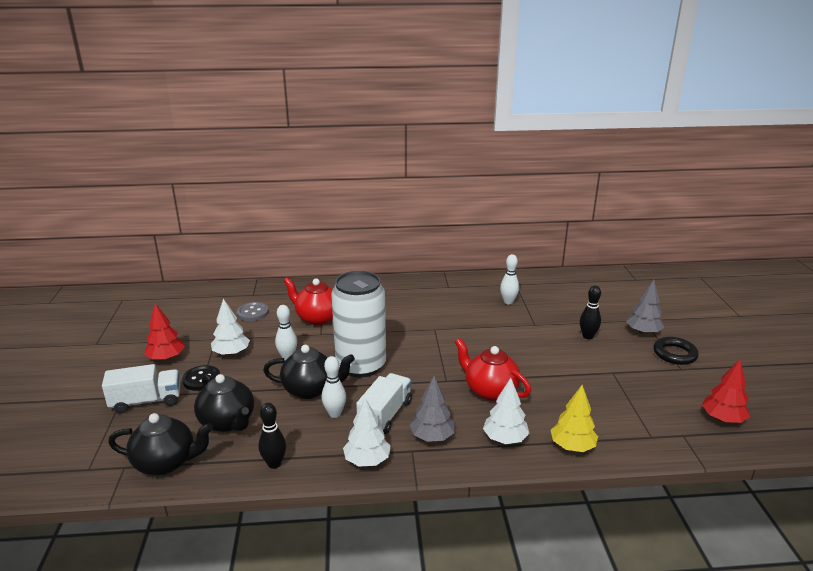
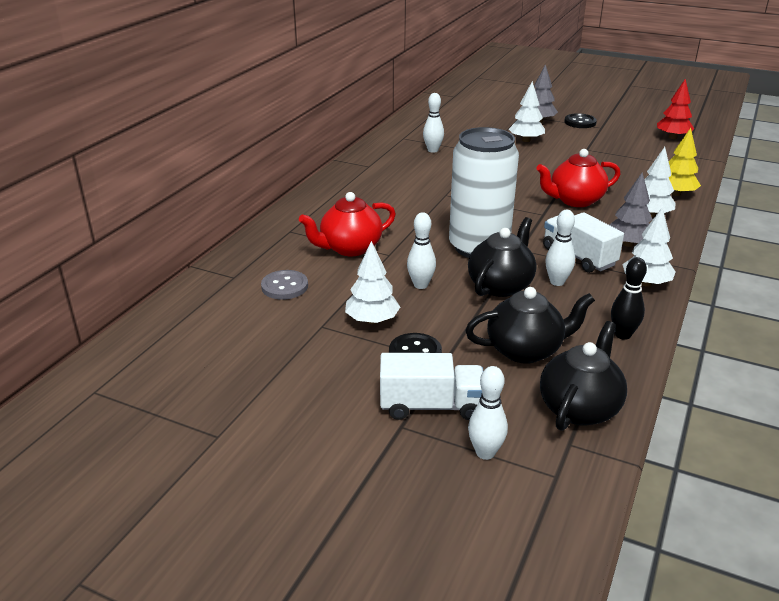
camera: 60 degrees left, 5 degrees up
white truck [102,364,180,413] -> white truck turned 75 degrees clockwise [380,353,483,420]
red tree [144,303,185,361] -> none
black bowling pin [580,286,601,339] -> white tree [509,81,545,142]
black ring [654,337,699,365] -> black button [564,113,597,128]
none -> white bowling pin [468,366,508,460]

